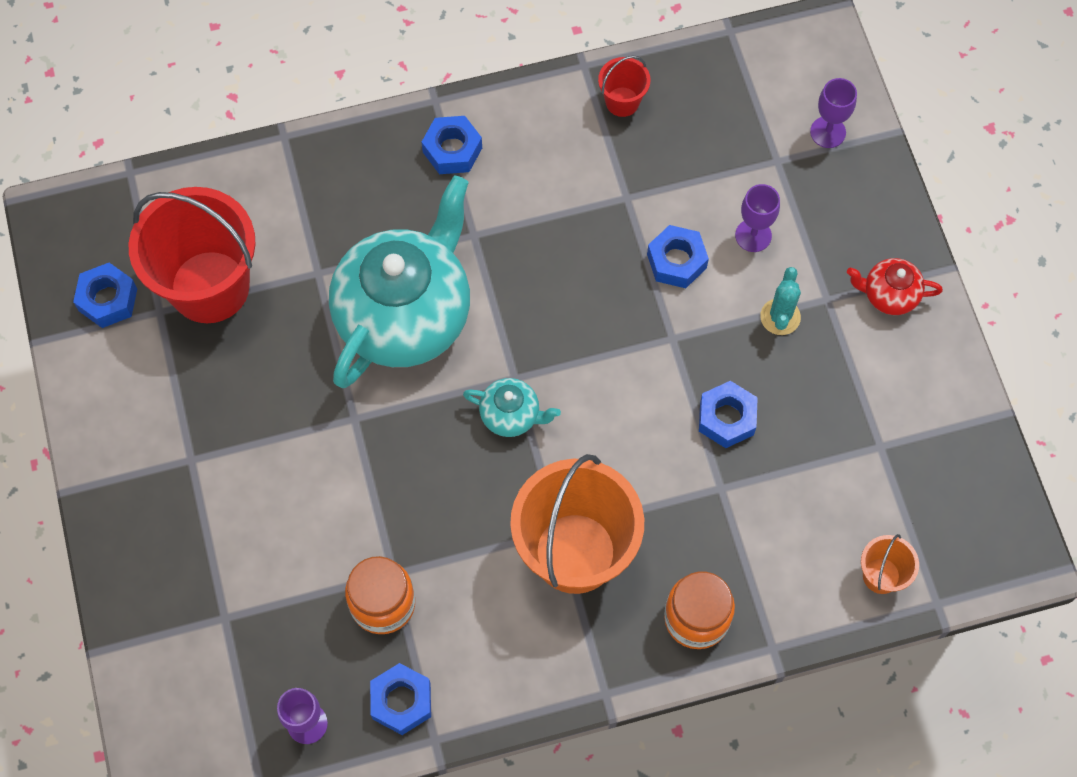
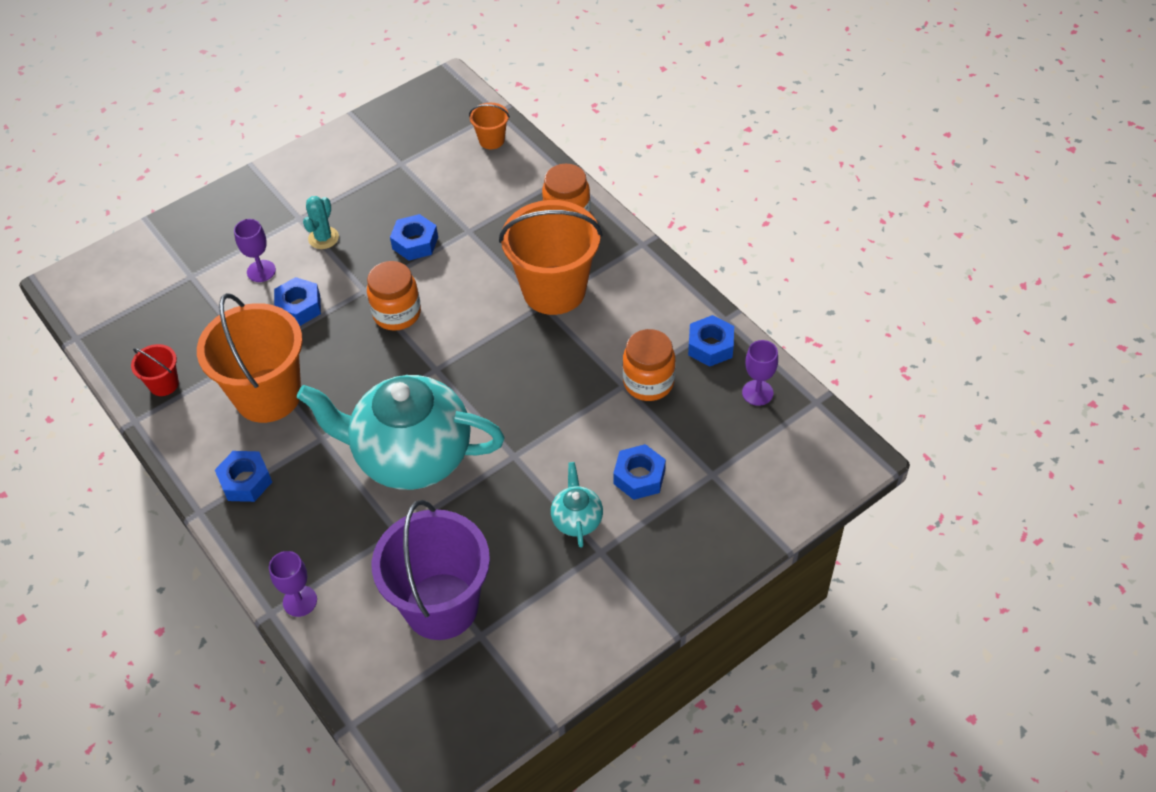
camera: 110 degrees left, 15 degrees down
blue nut [73,263,137,328] -> blue nut moved to [613,444,666,500]
red bucket [129,187,256,323] -> purple bucket [372,500,490,640]
turquoise teapot [463,378,561,437] -> turquoise teapot moved to [551,462,603,548]
turquoise cactus [760,267,801,335] -> turquoise cactus turned 60 degrees counterclockwise [303,196,339,249]
purple goblet [810,78,857,148] -> purple goblet moved to [269,551,317,617]
red teapot [847,258,943,315] -> none
none -> orange bucket [197,293,303,423]
none -> orange jar [367,261,421,331]

